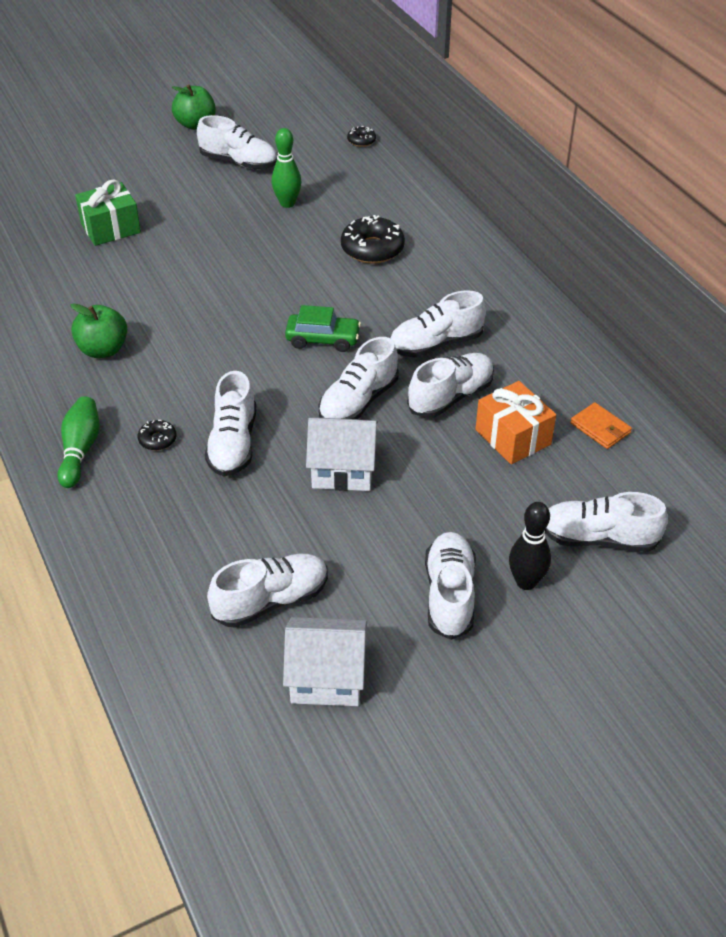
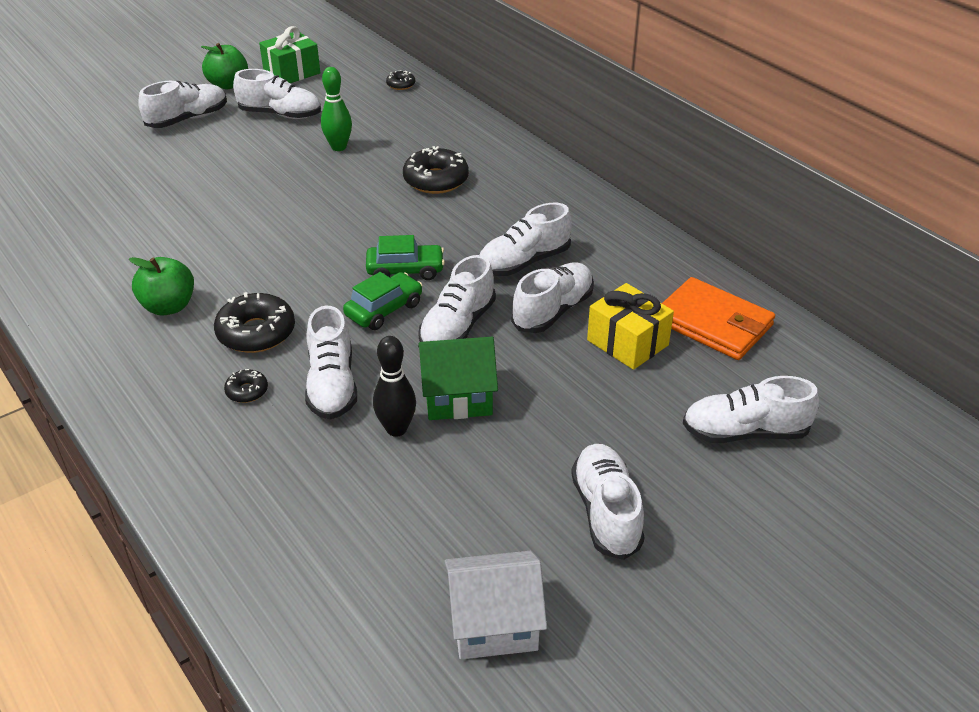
camera: 10 degrees left, 5 degrees down
green bowling pin [57,396,100,488] -> none
green gift [75,179,141,246] -> green gift moved to [259,26,320,83]
white shoe [207,554,328,628] -> white shoe moved to [138,81,227,128]
white house [306,417,378,491] -> green house [418,337,498,420]
orange gift [475,381,556,464] -> yellow gift [587,283,674,370]
black bowling pin [509,502,551,590] -> black bowling pin moved to [373,336,416,437]
orange wallet [571,402,632,449] -> orange wallet [662,277,775,360], size x1.89
none -> black donut [214,292,295,353]
none -> green car [343,272,423,330]

